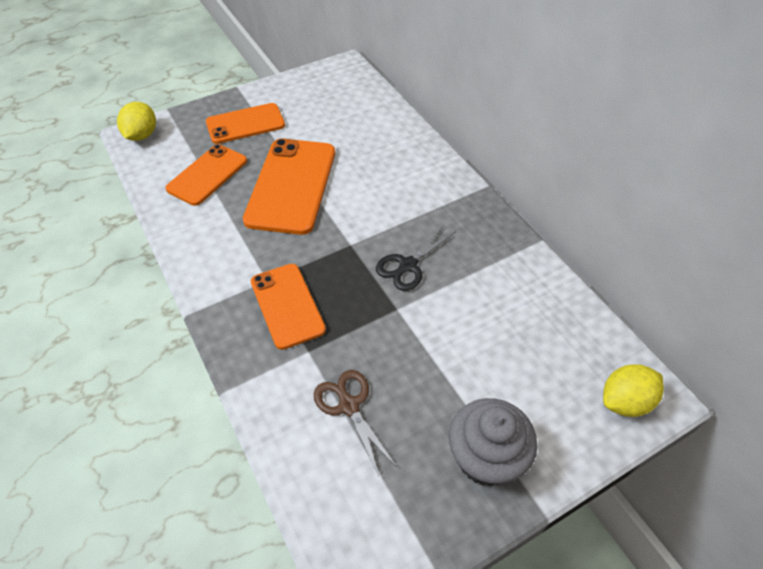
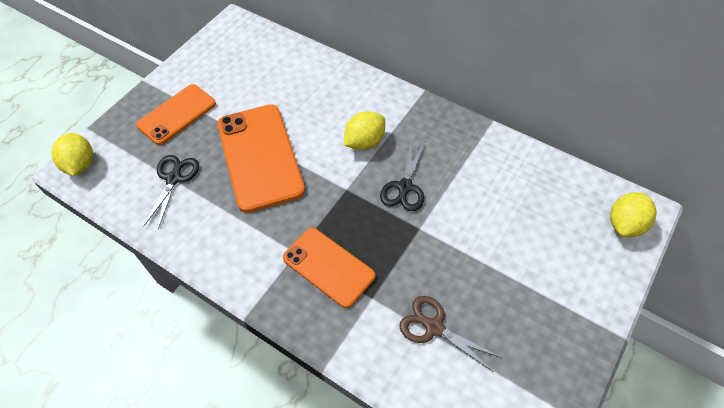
camera: 25 degrees left, 5 degrees up
orange phone [165,144,247,206] -> black scissors [143,155,199,229]
grey cupcake [449,398,537,486] -> none
none -> yellow lemon [344,111,385,150]

